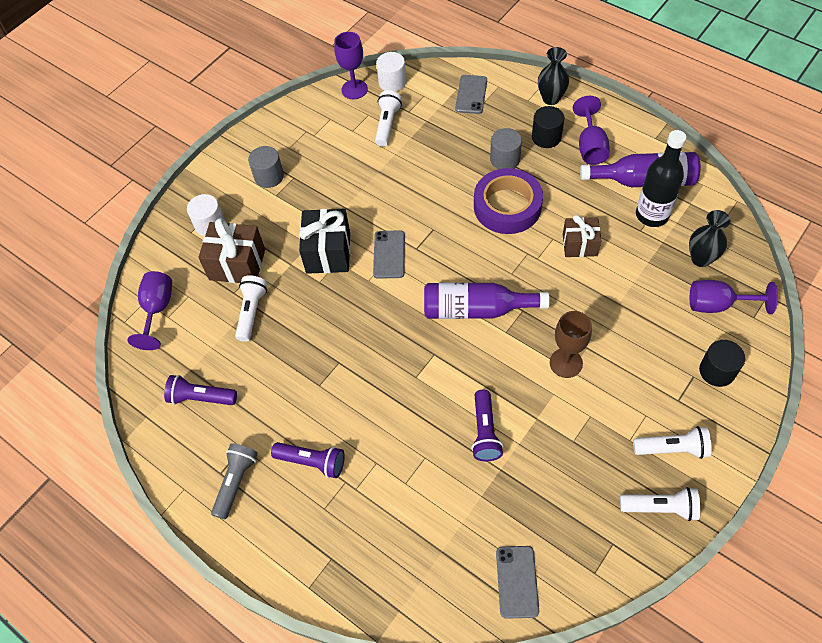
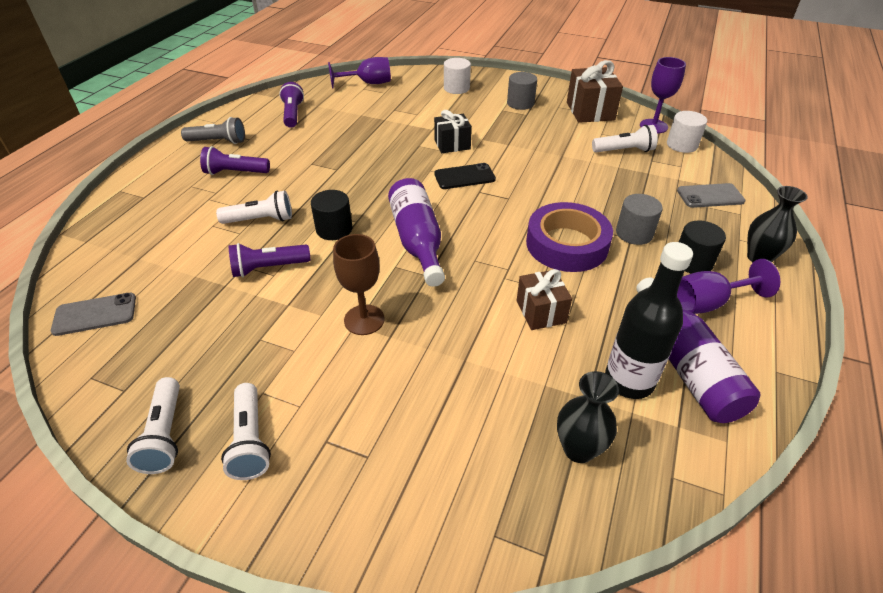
camera: 70 degrees right, 15 degrees down
brown gift [198,218,265,283] -> brown gift moved to [567,60,623,123]
white flashlight [235,275,268,342] -> white flashlight moved to [216,191,292,224]
purple flashlight [271,442,345,478] -> purple flashlight turned 90 degrees clockwise [200,146,270,175]
black gift [299,209,350,274] -> black gift [434,110,472,153], size x0.66
grey phone [373,230,405,279] -> black phone [434,163,496,189]
purple goblet [690,280,778,314] -> none
black cylinder [699,340,745,387] -> black cylinder moved to [311,190,353,240]

